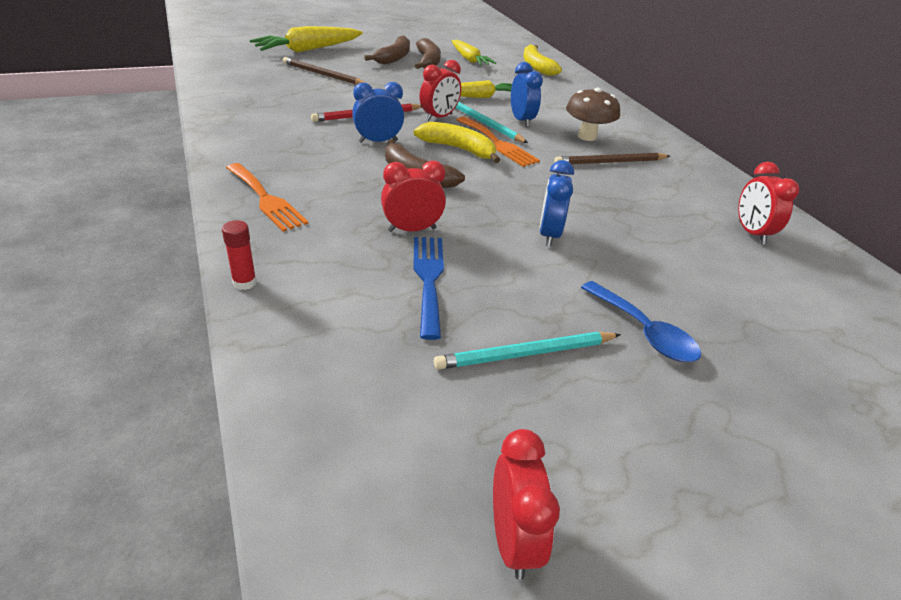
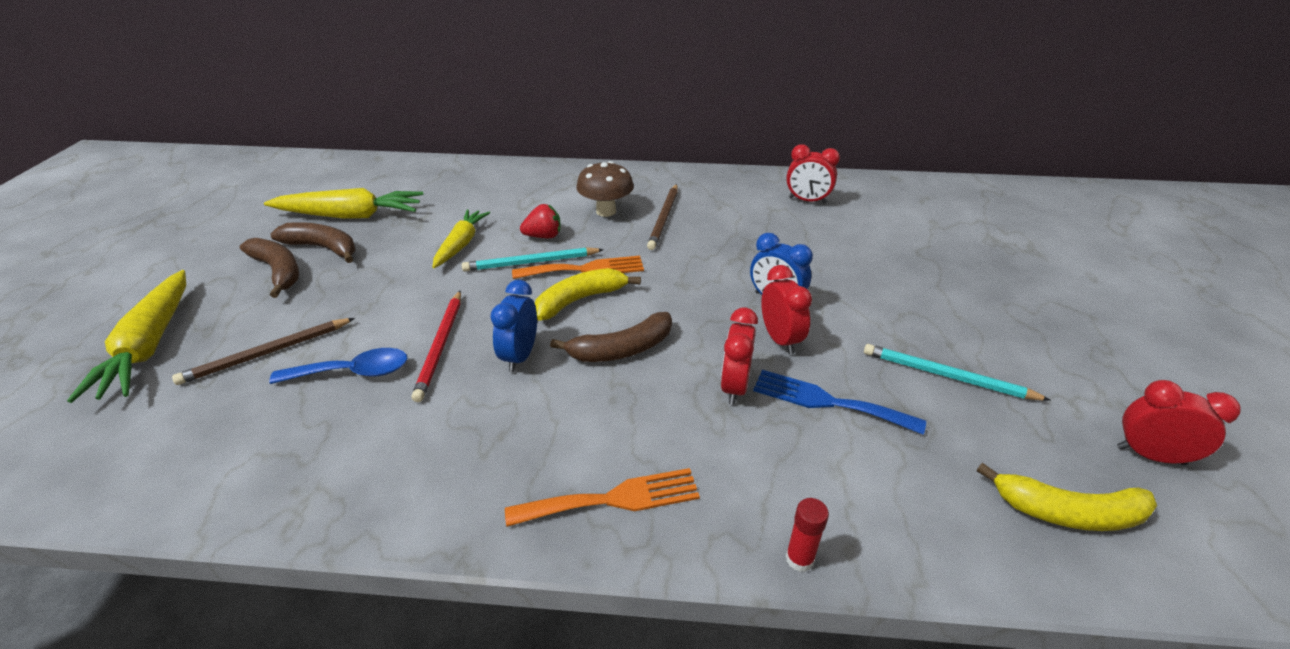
camera: 60 degrees left, 0 degrees up
red clock [420,60,461,122] -> red clock moved to [761,265,812,354]
turquoise pencil [434,332,621,369] -> turquoise pencil turned 105 degrees clockwise [864,344,1050,401]
yellow carrot [452,40,496,66] -> yellow carrot [264,188,423,219], size x1.53
blue clock [511,62,543,127] -> red strawberry [520,204,560,238]
yellow banana [523,44,562,76] -> yellow banana moved to [977,463,1157,531]
blue spoon [581,281,701,362] -> blue spoon moved to [269,348,408,384]

